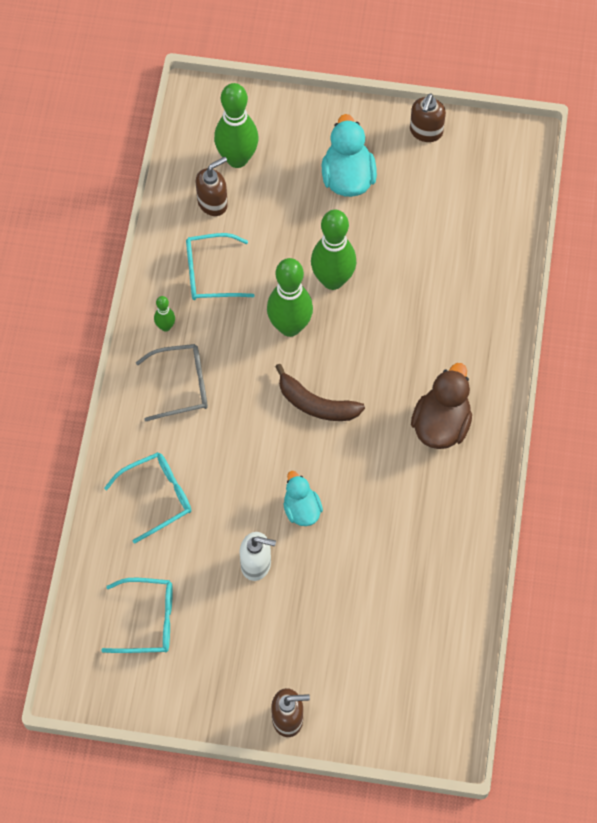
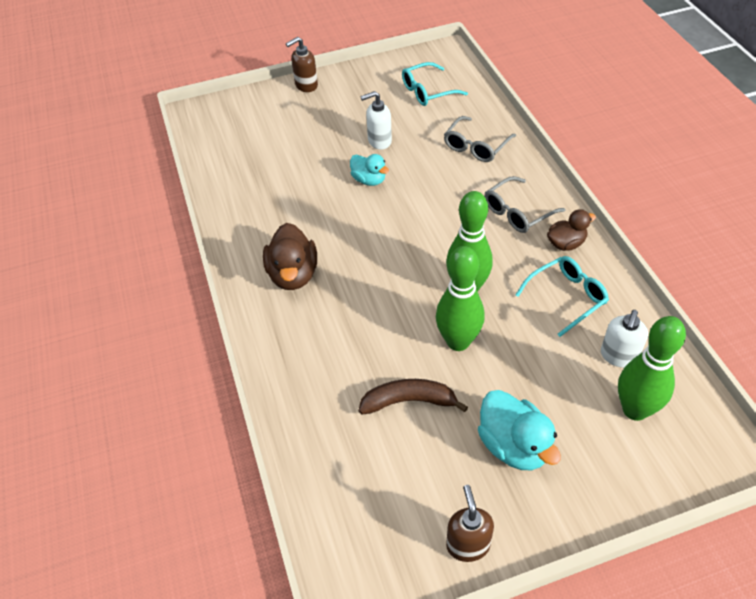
camera: 155 degrees right, 15 degrees down
turquoise glasses [104,452,191,544] -> grey glasses [444,116,516,162]
green bowling pin [154,296,175,332] -> brown duck [547,209,596,251]
brown soap dispenser [196,157,228,216] -> white soap dispenser [601,310,648,368]
brown banana [275,364,365,421] -> brown banana moved to [358,379,468,415]

